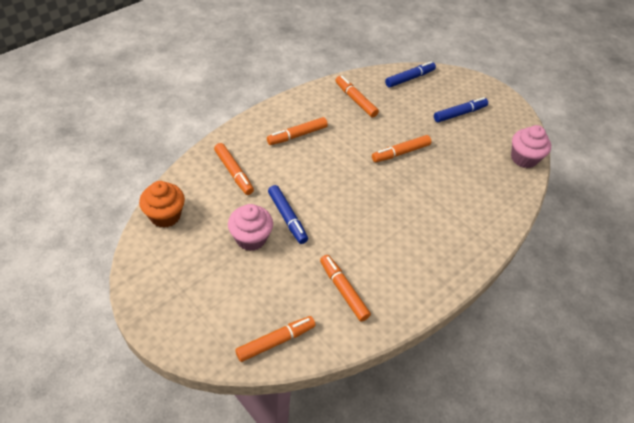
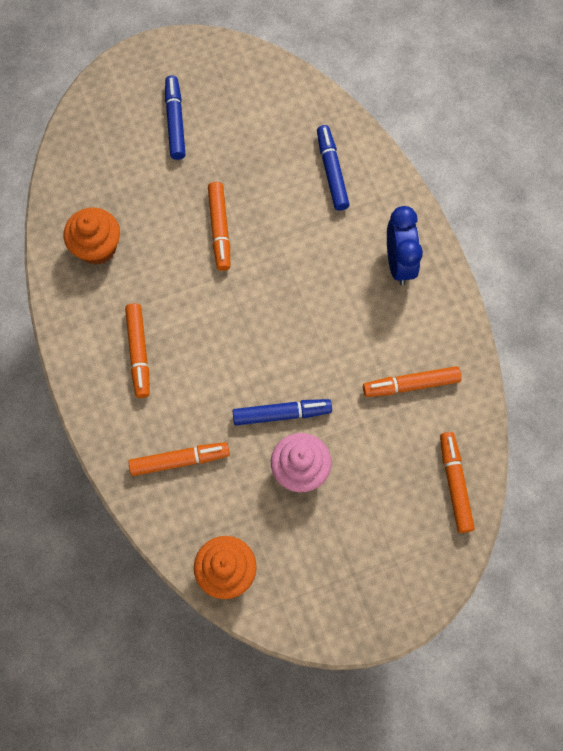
camera: 65 degrees left, 20 degrees up
orange marker [335,76,379,118] -> orange cupcake [64,207,120,265]
blue marker [385,61,436,87] -> blue marker moved to [317,125,350,211]
pink cupcake [511,125,551,168] -> none
none -> blue clock [387,206,423,285]

